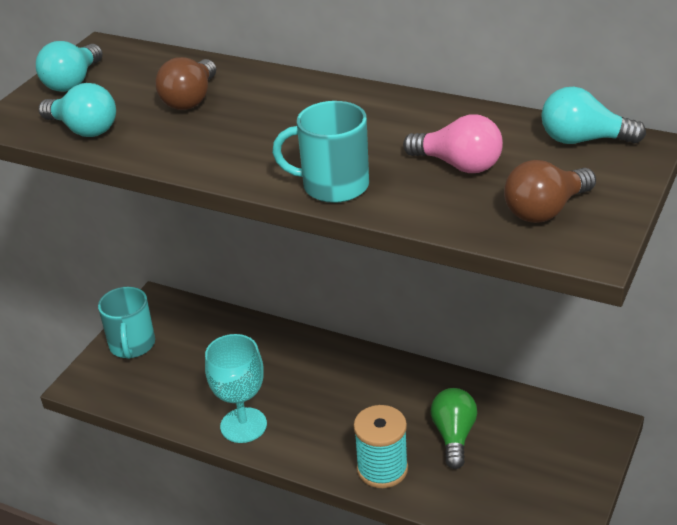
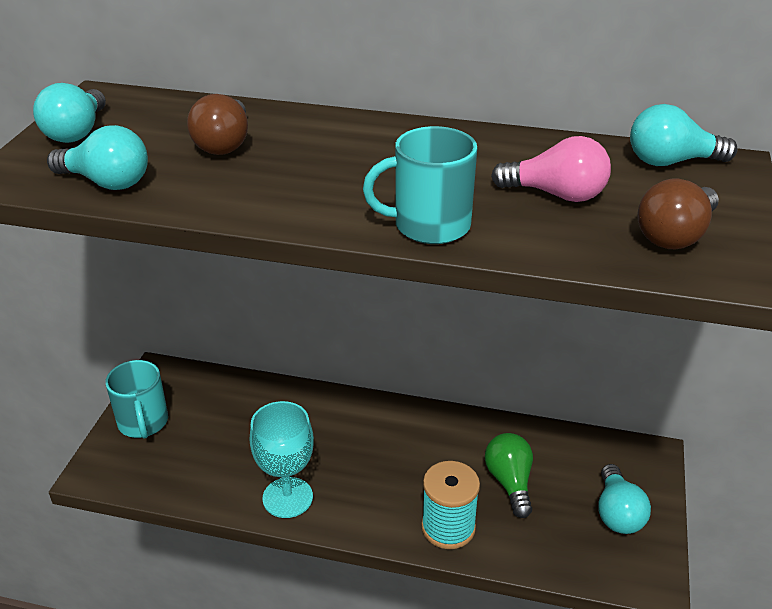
camera: 15 degrees left, 0 degrees up
none -> turquoise light bulb [598,464,651,534]

